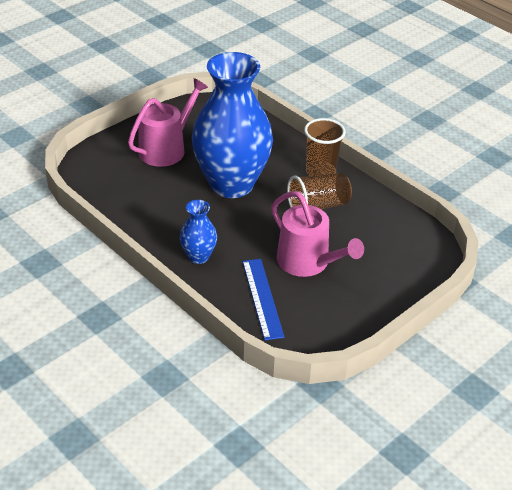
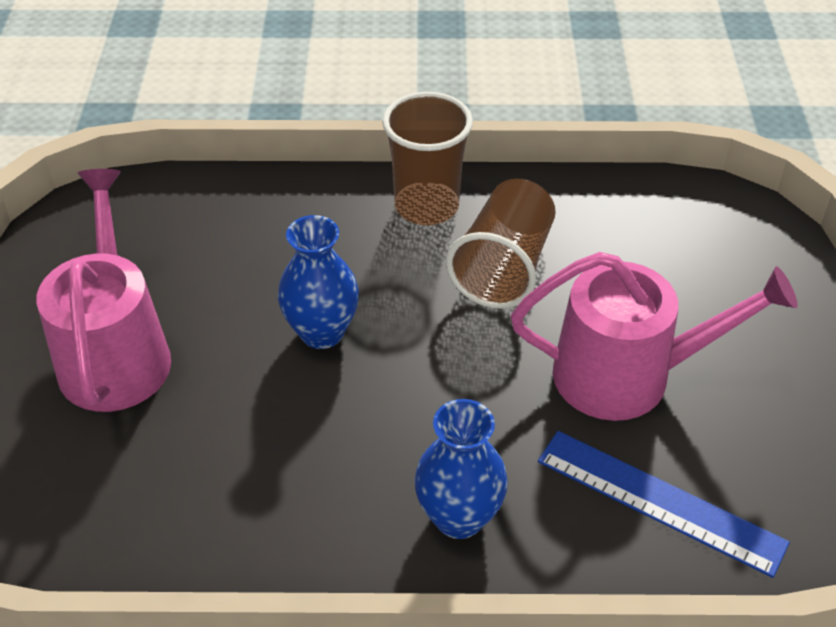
camera: 45 degrees left, 5 degrees up
blue vase [192,52,273,198] -> blue vase [278,215,359,349], size x0.44

